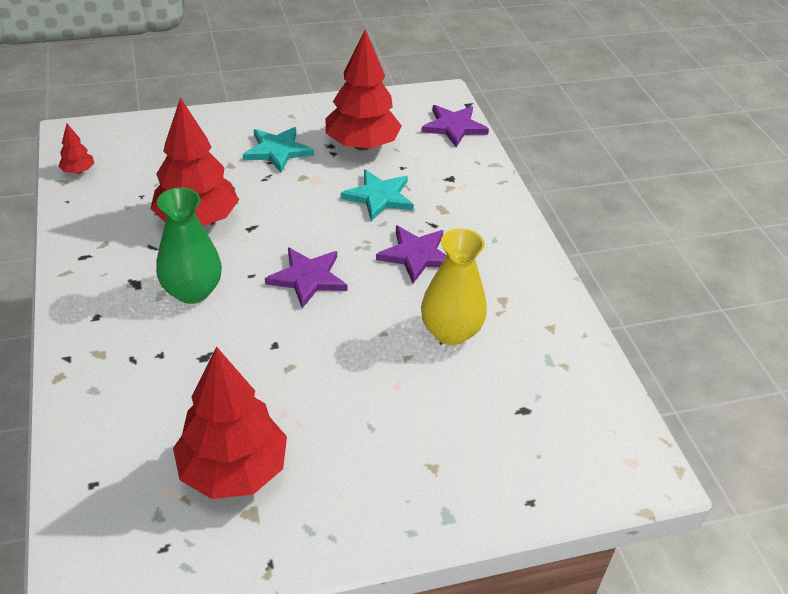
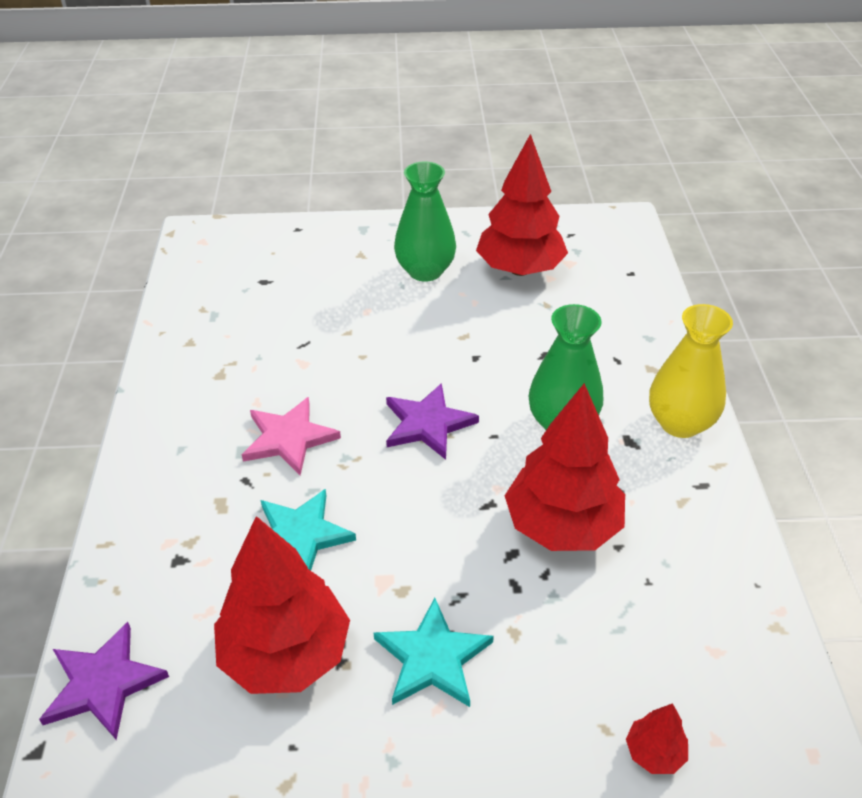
camera: 165 degrees left, 0 degrees up
red tree [58,123,94,174] -> red tree moved to [626,703,688,774]
purple star [376,225,447,283] -> pink star [242,397,341,475]
yellow vase [421,228,487,345] -> yellow vase moved to [649,304,733,438]
none -> green vase [394,161,456,282]

